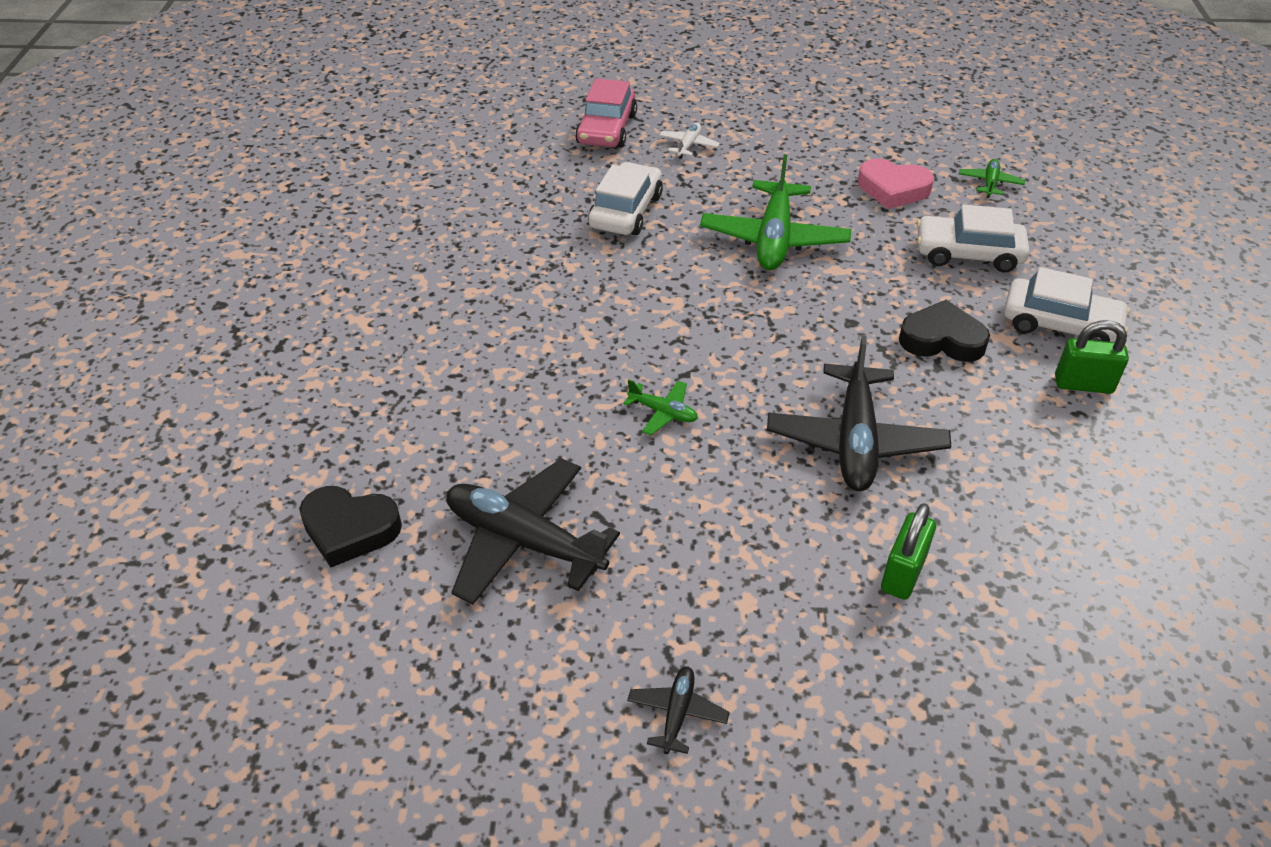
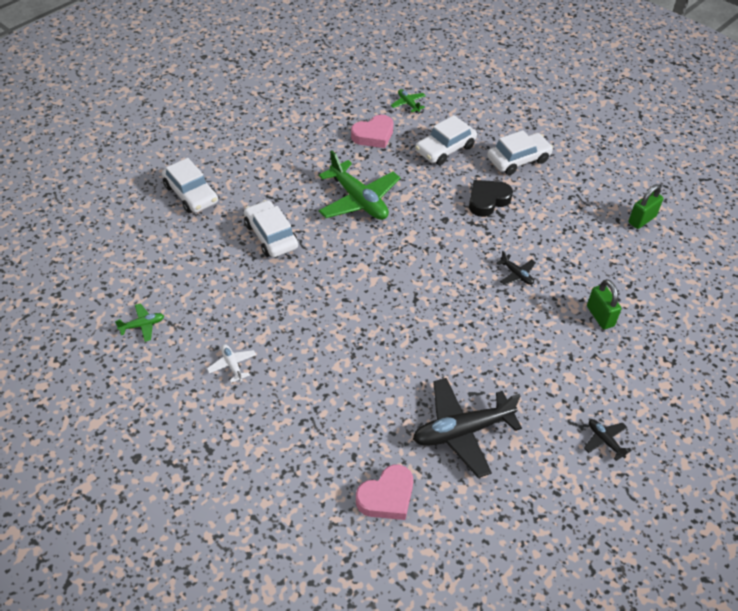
camera: 50 degrees left, 5 degrees up
black heart [299,486,402,568] -> pink heart [356,465,413,520]
pink car [575,78,637,148] -> white car [162,158,218,213]
green plane [624,379,698,435] -> green plane moved to [115,303,164,342]
white plane [659,123,720,159] -> white plane moved to [207,344,256,383]
black plane [767,335,951,491] -> black plane [496,251,536,285], size x0.46
green padlock [1055,320,1129,394] -> green padlock moved to [628,184,663,229]

